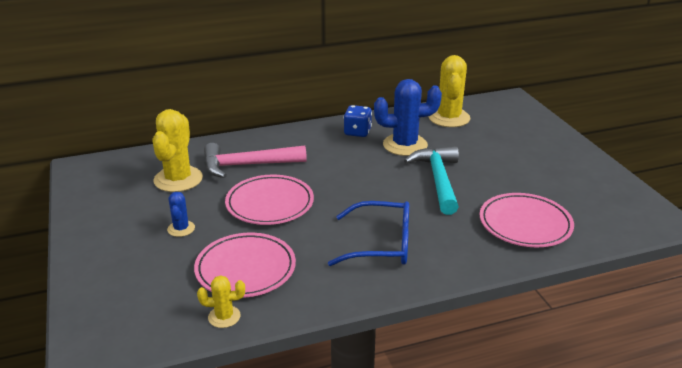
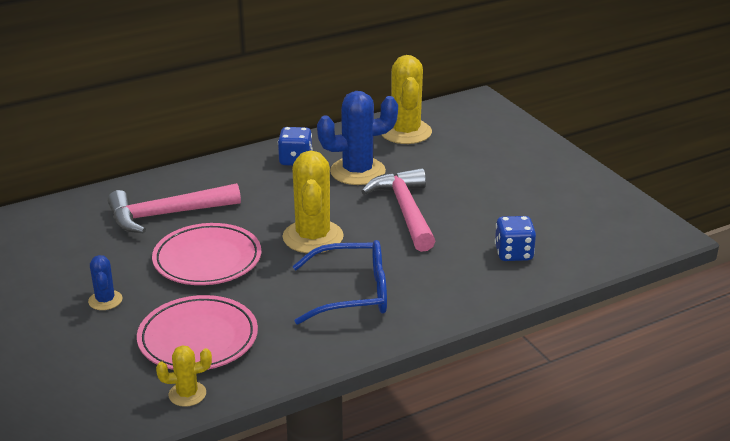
camera: 10 degrees left, 0 degrees up
yellow cactus [153,109,203,192] -> yellow cactus moved to [283,151,344,253]
turquoise hammer [404,146,459,215] -> pink hammer [361,168,435,252]
pink plate [480,193,574,247] -> blue dice [495,216,536,261]

